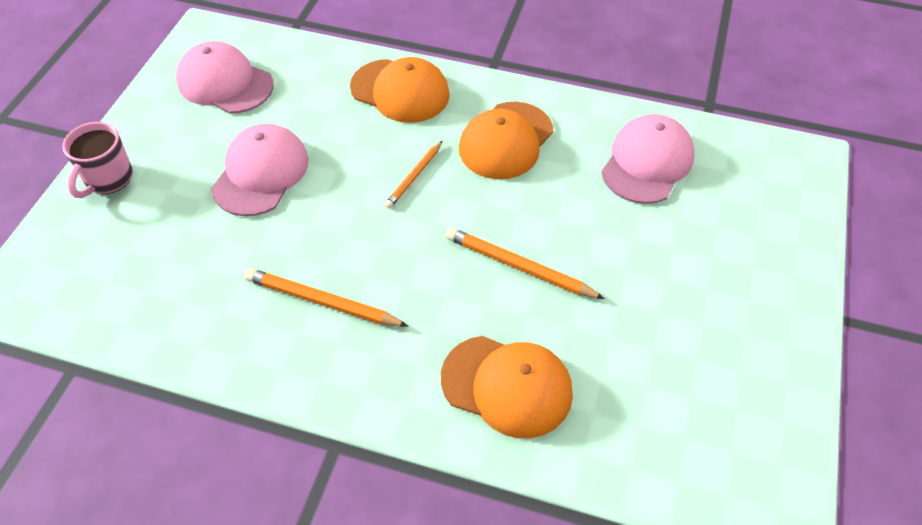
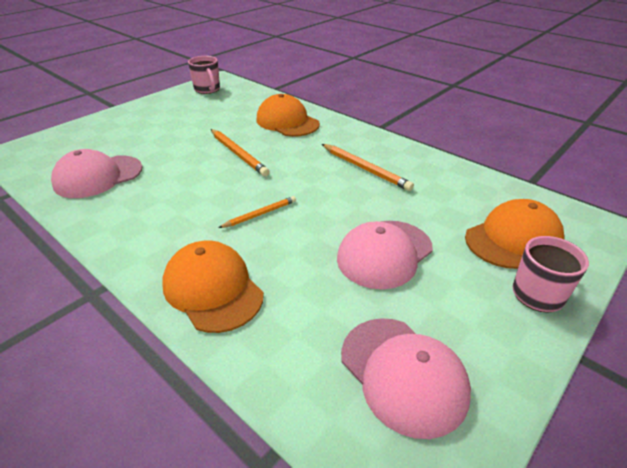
camera: 155 degrees left, 15 degrees down
orange cap [459,102,553,179] -> orange cap moved to [465,199,564,269]
none -> pink mug [188,56,220,94]

